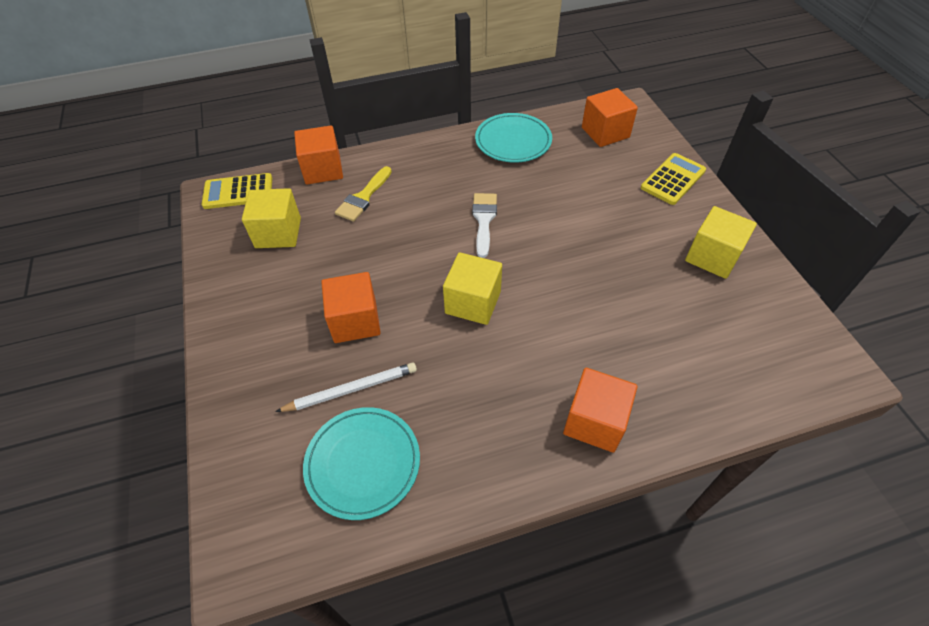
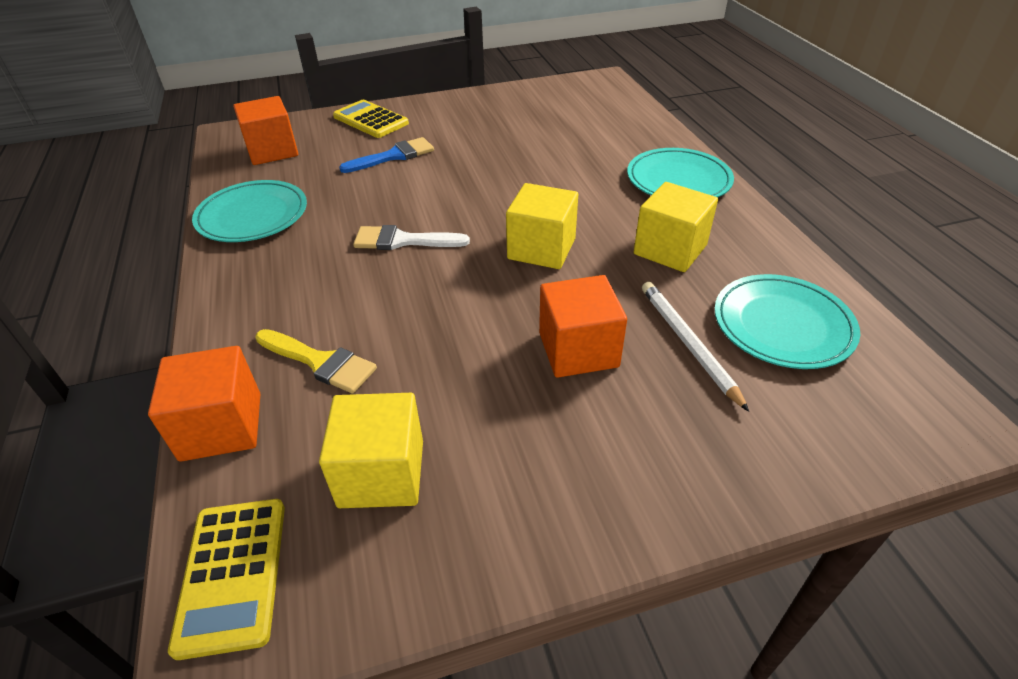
camera: 90 degrees left, 10 degrees down
orange cube [563,368,637,453] -> turquoise plate [627,148,734,198]
yellow cube [685,206,757,279] -> yellow cube moved to [634,182,718,272]
none -> blue brush [339,137,434,173]

